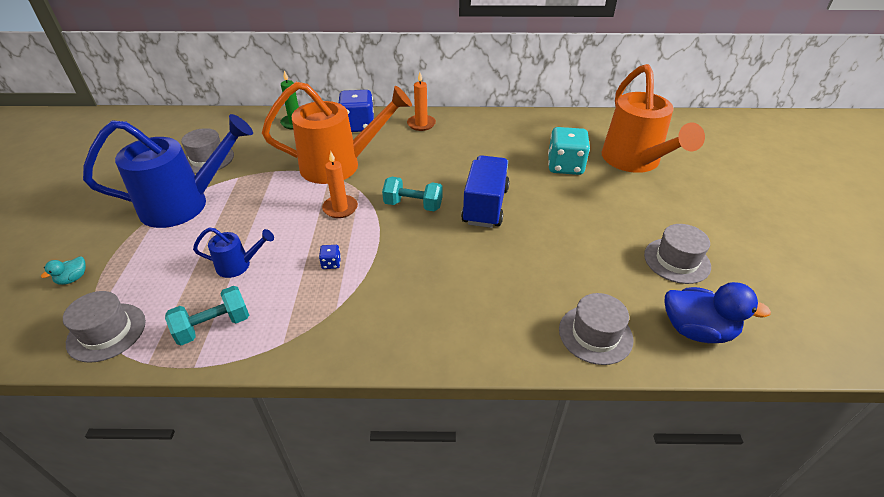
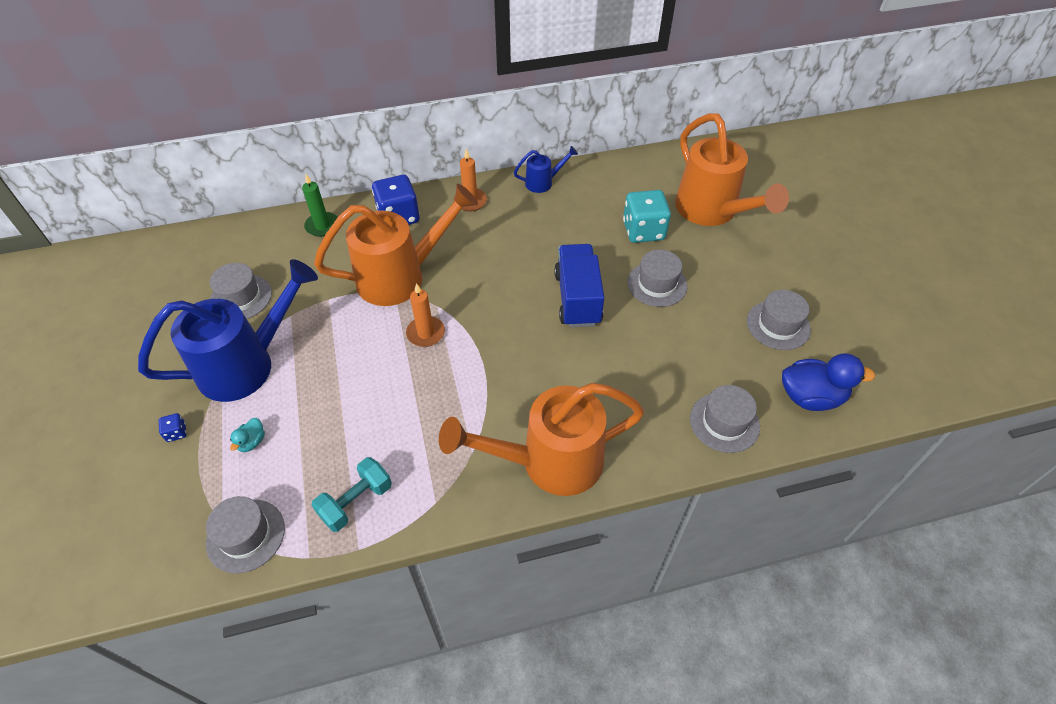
camera: 15 degrees left, 10 degrees up
turquoise duck [41,256,86,285] -> turquoise duck moved to [230,418,265,452]
blue watering can [193,227,274,278] -> blue watering can moved to [514,146,578,193]
blue dice [319,245,341,269] -> blue dice moved to [159,413,186,442]
turquoise dumbbell [382,177,443,211] -> none
none -> orange watering can [439,383,644,496]
none -> grey hat [627,250,688,307]

